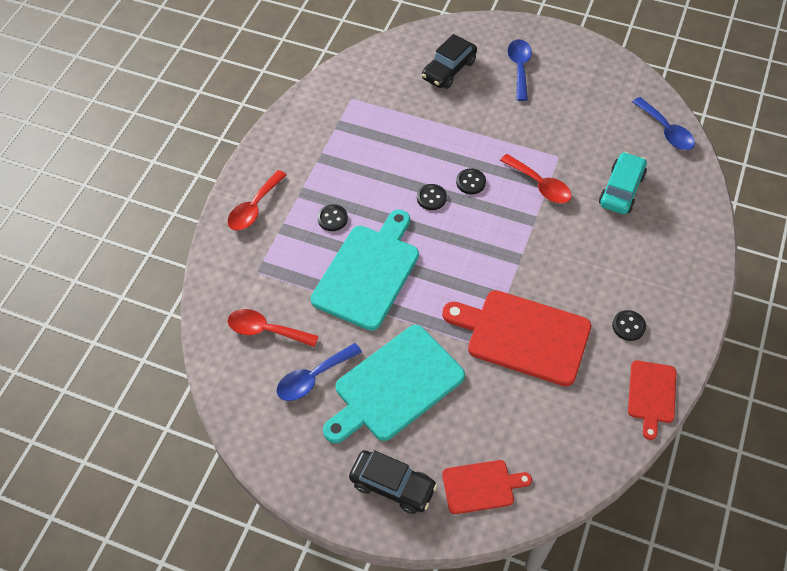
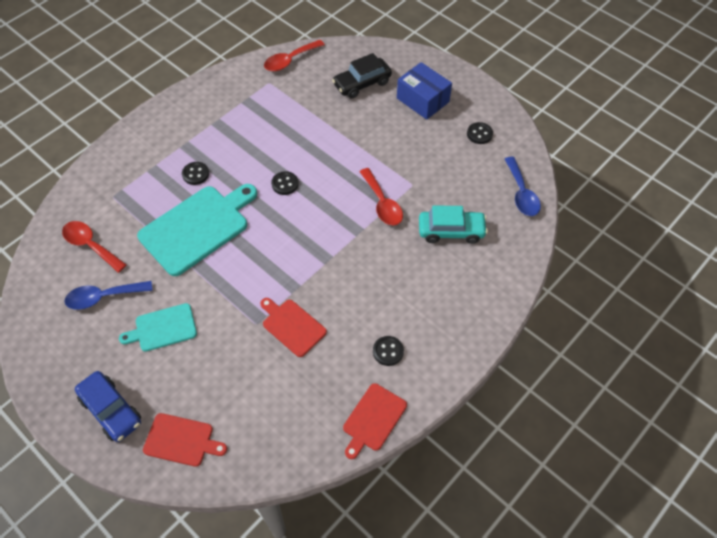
camera: 20 degrees right, 0 degrees up
red spoon [228,170,287,231] -> red spoon moved to [264,40,325,71]
turquoise cutting board [323,325,465,443] -> turquoise cutting board [119,303,197,352], size x0.55
black car [349,450,438,514] -> blue car [75,371,141,442]
red cutting board [442,290,591,386] -> red cutting board [260,298,327,357], size x0.55
black button [456,168,486,194] -> black button moved to [467,122,493,144]
blue spoon [507,39,532,101] -> blue box [397,62,452,120]
turquoise car [599,152,647,214] -> turquoise car turned 45 degrees clockwise [419,205,488,244]

